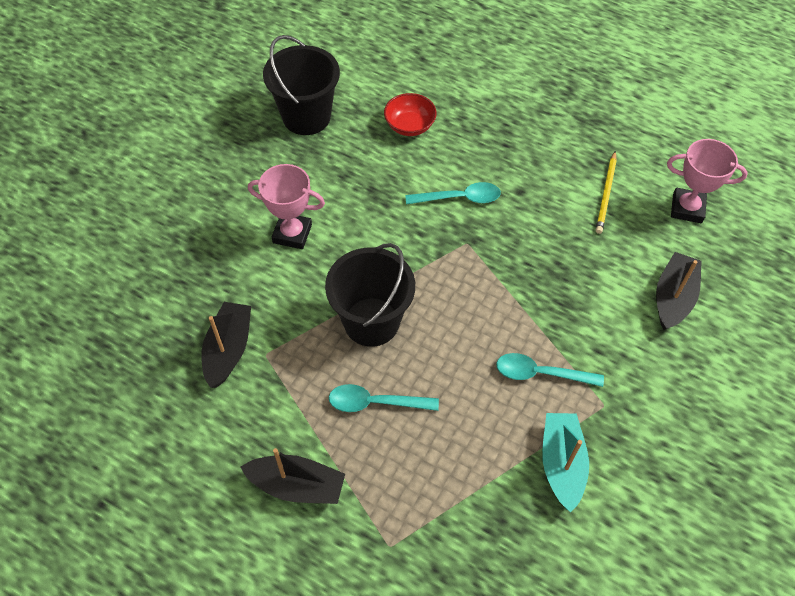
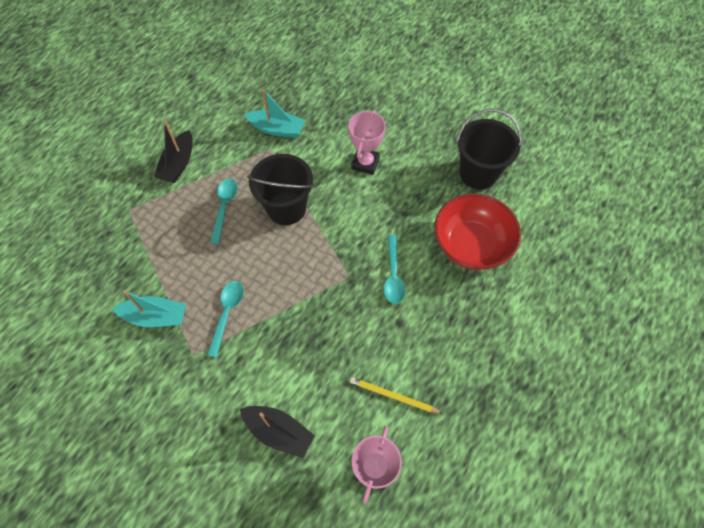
camera: 95 degrees right, 5 degrees up
black boat [201,302,251,388] -> turquoise boat [244,89,305,138]
red bowl [384,93,437,136] -> red bowl [434,194,521,270], size x1.88

